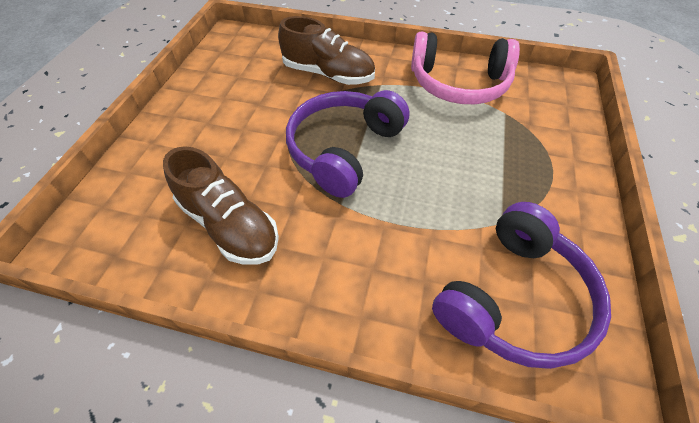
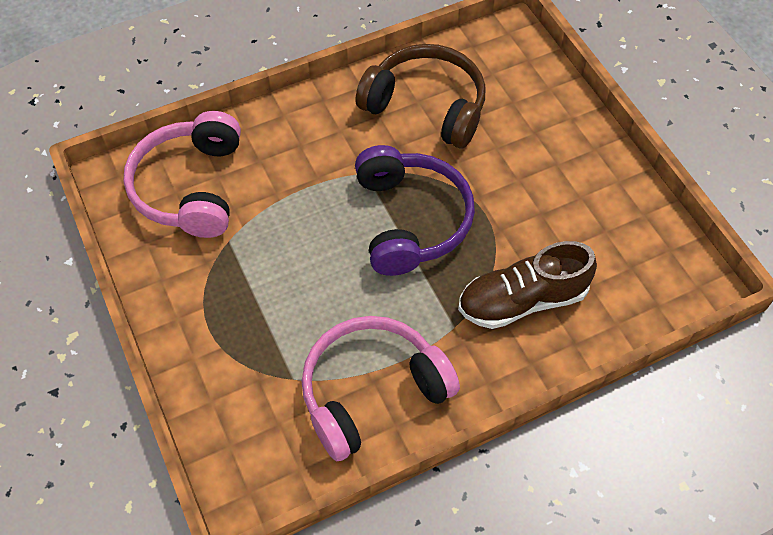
camera: 140 degrees right, 5 degrees up
brown shoe [163,146,279,265] -> brown headphones [355,44,485,148]
purple headphones [432,202,611,369] -> pink headphones [124,111,241,238]

